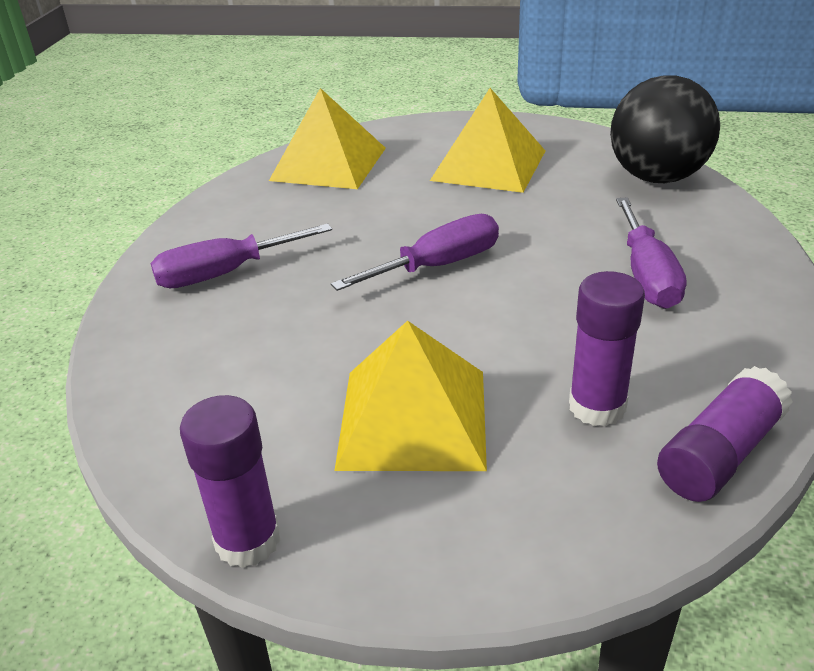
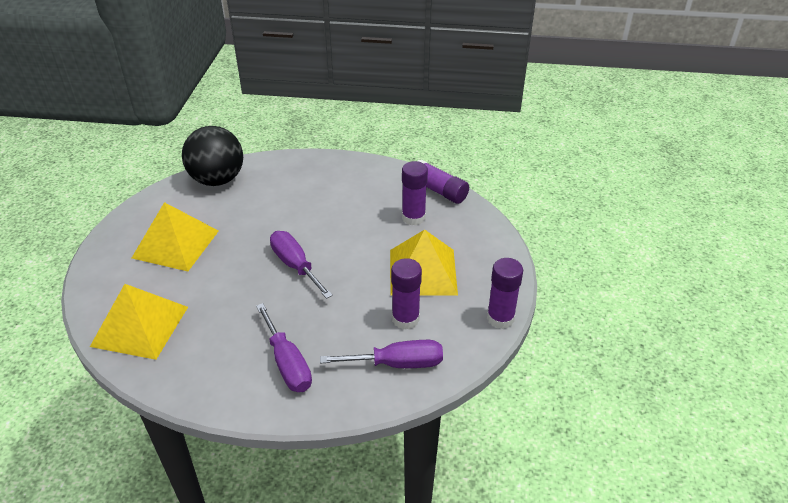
camera: 95 degrees left, 5 degrees up
purple screwdriver [616,198,686,309] -> purple screwdriver moved to [320,340,443,368]
none -> purple glue stick [391,258,422,329]

